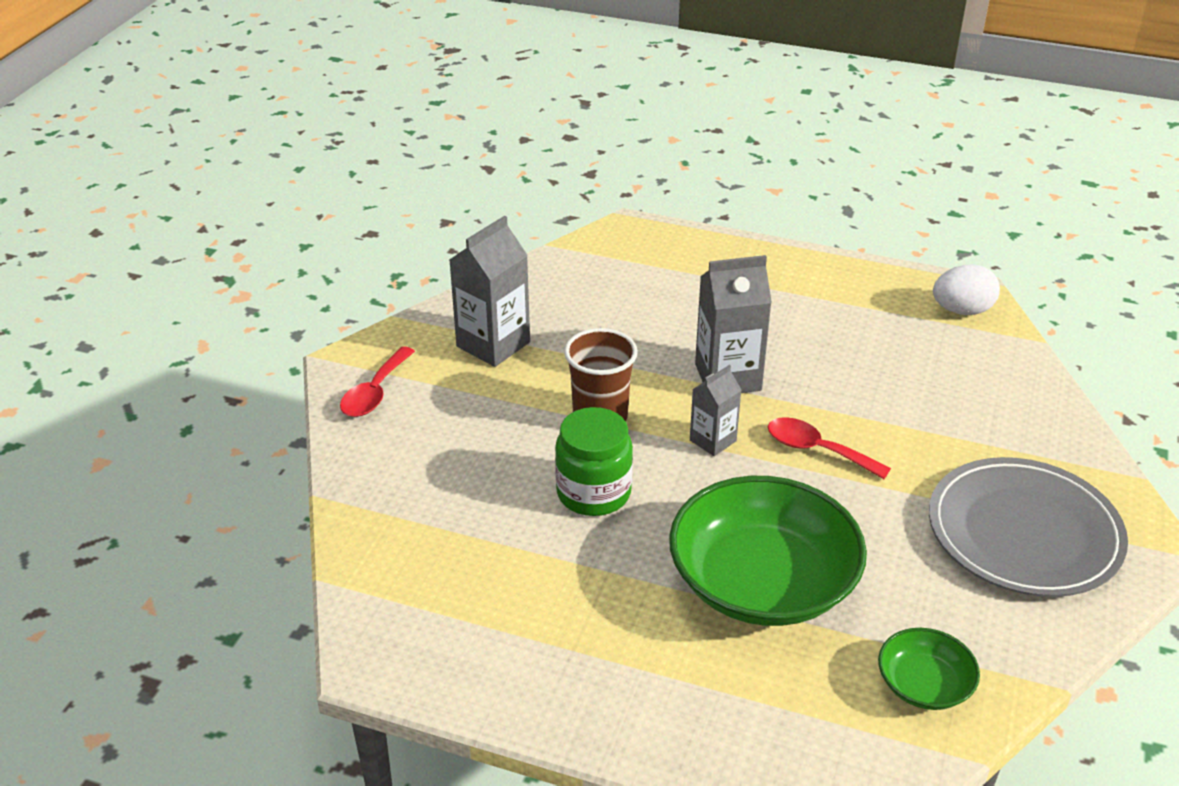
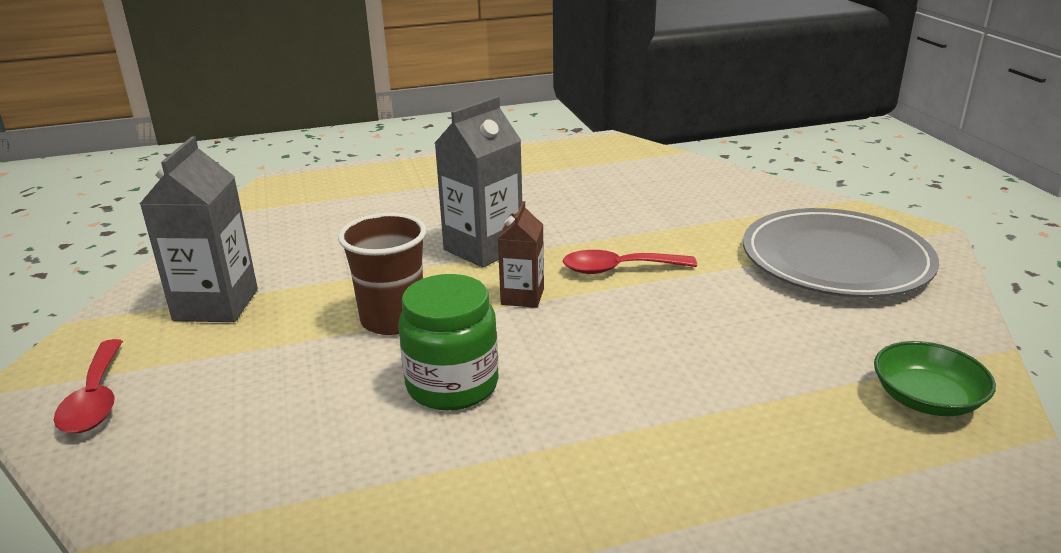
camera: 35 degrees left, 10 degrees down
green bowl [669,476,867,626] -> none
grey carton [690,365,741,456] -> brown carton [498,201,544,308]
white egg [933,264,1000,315] -> none

